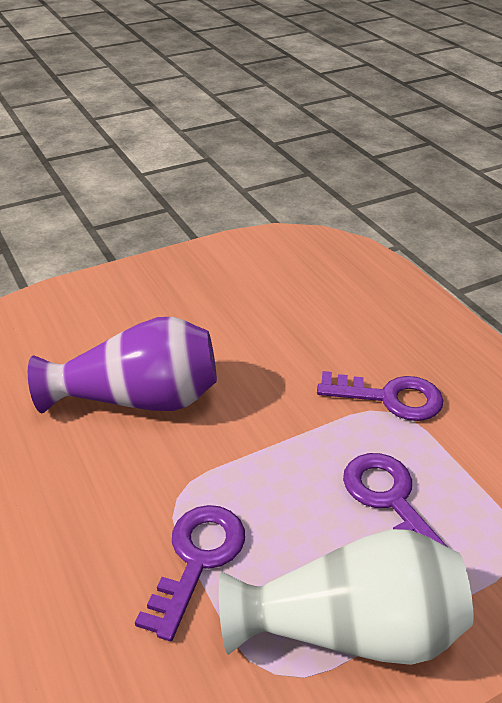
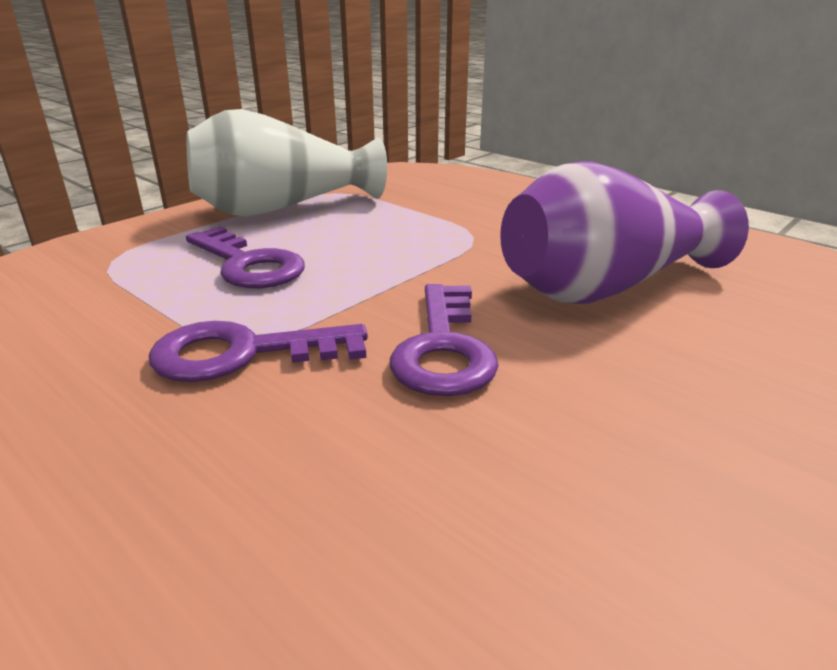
camera: 160 degrees right, 10 degrees down
purple key [135,505,245,641] -> purple key moved to [390,284,499,396]

